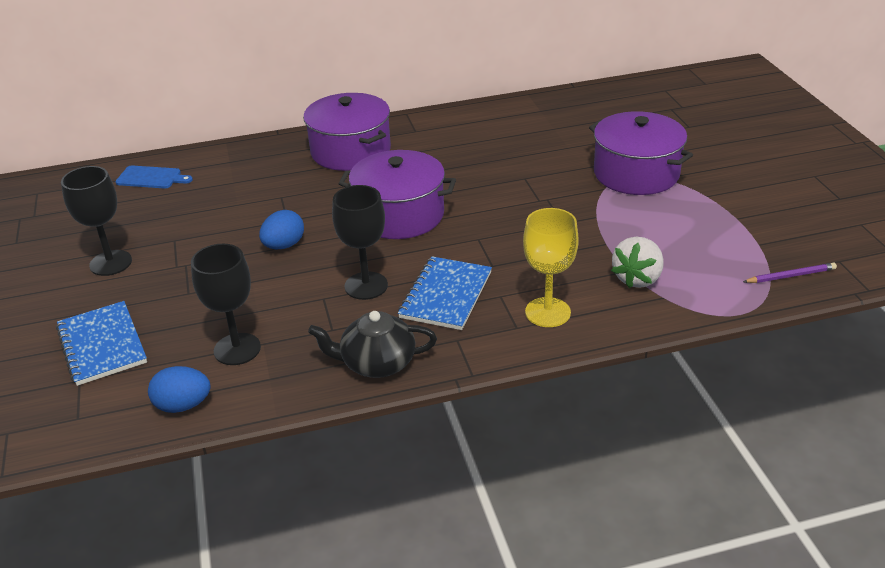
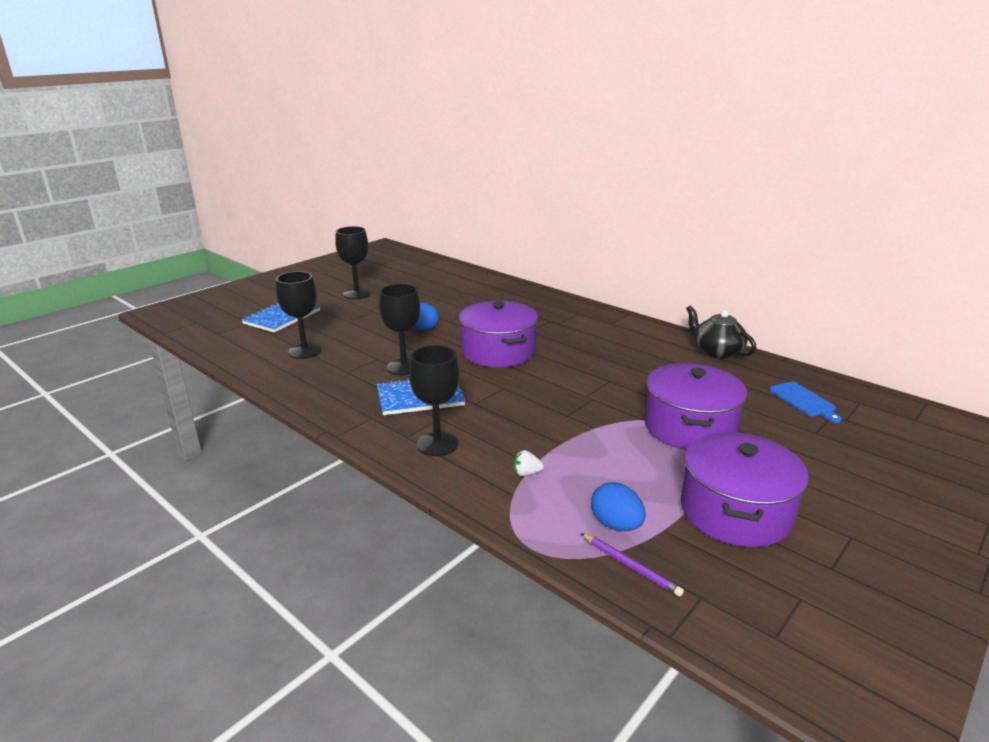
camera: 55 degrees right, 10 degrees down
blue cutting board [115,165,193,188] -> blue cutting board moved to [769,382,842,423]
blue egg [148,366,211,413] -> blue egg moved to [591,482,646,531]
purple pot [303,93,391,171] -> purple pot moved to [681,432,809,547]
black teapot [308,311,437,378] -> black teapot moved to [686,305,757,359]
yellow goblet [523,208,579,327] -> black goblet [409,345,459,456]
white strawberry [611,237,664,288] -> white strawberry [514,450,544,476], size x0.50

